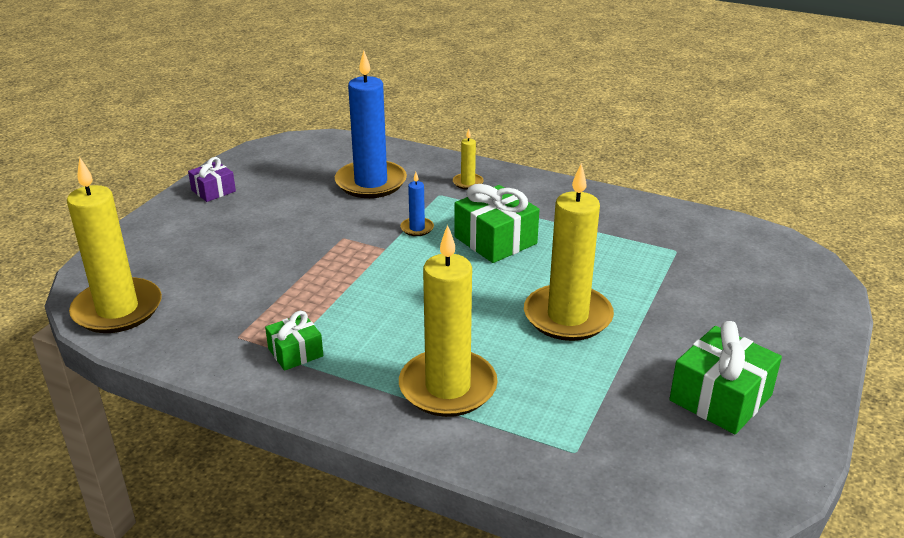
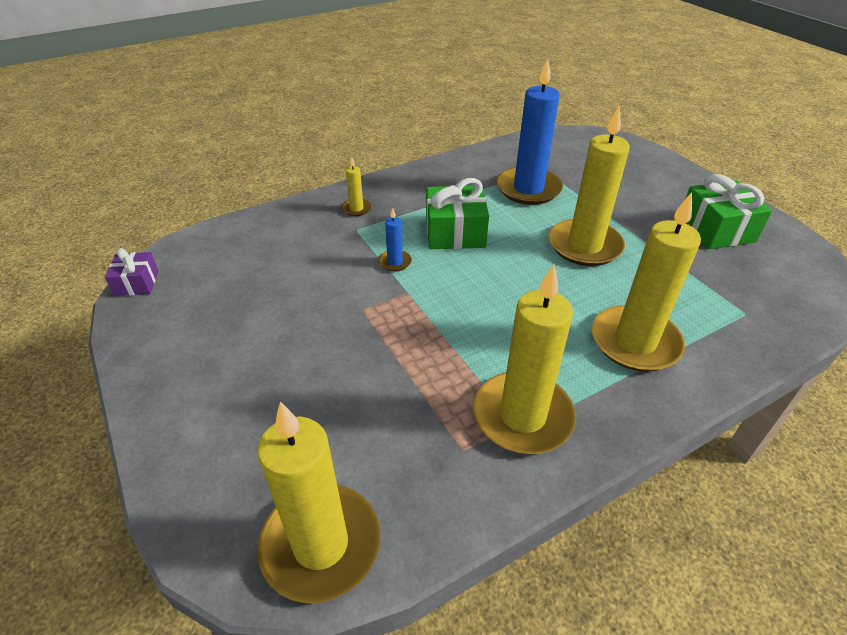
camera: 55 degrees left, 10 degrees up
purple gift [188,157,236,202] -> purple gift moved to [105,248,159,296]
green gift [265,311,323,371] -> yellow candle [473,265,576,454]
blue candle [335,50,407,198] -> blue candle moved to [496,59,563,205]

